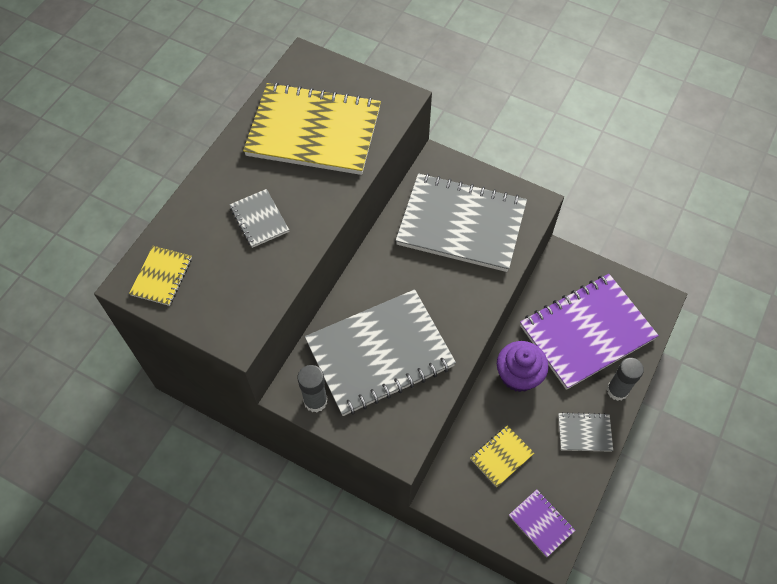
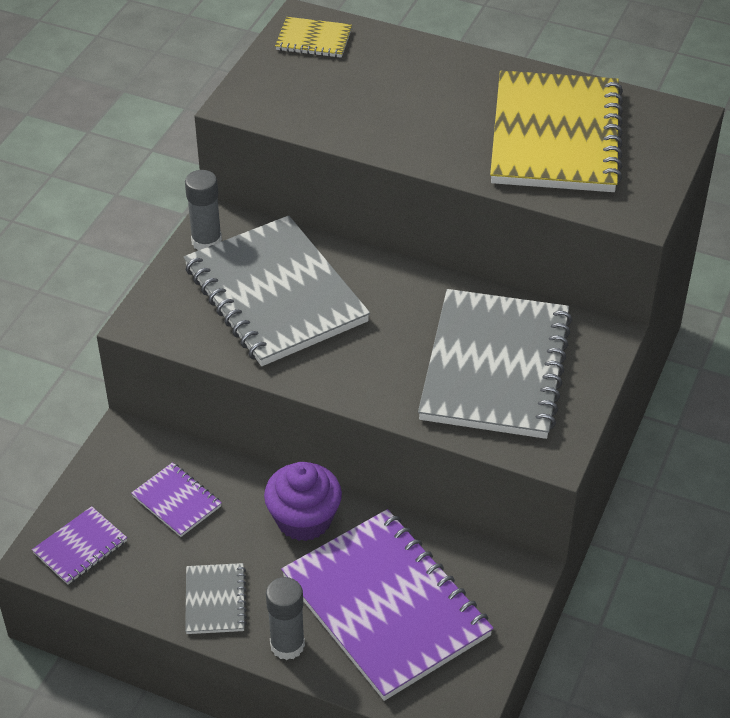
camera: 85 degrees right, 15 degrees down
grey notebook [229,189,289,248] -> none
yellow notebook [470,425,534,487] -> purple notebook [131,462,222,537]

